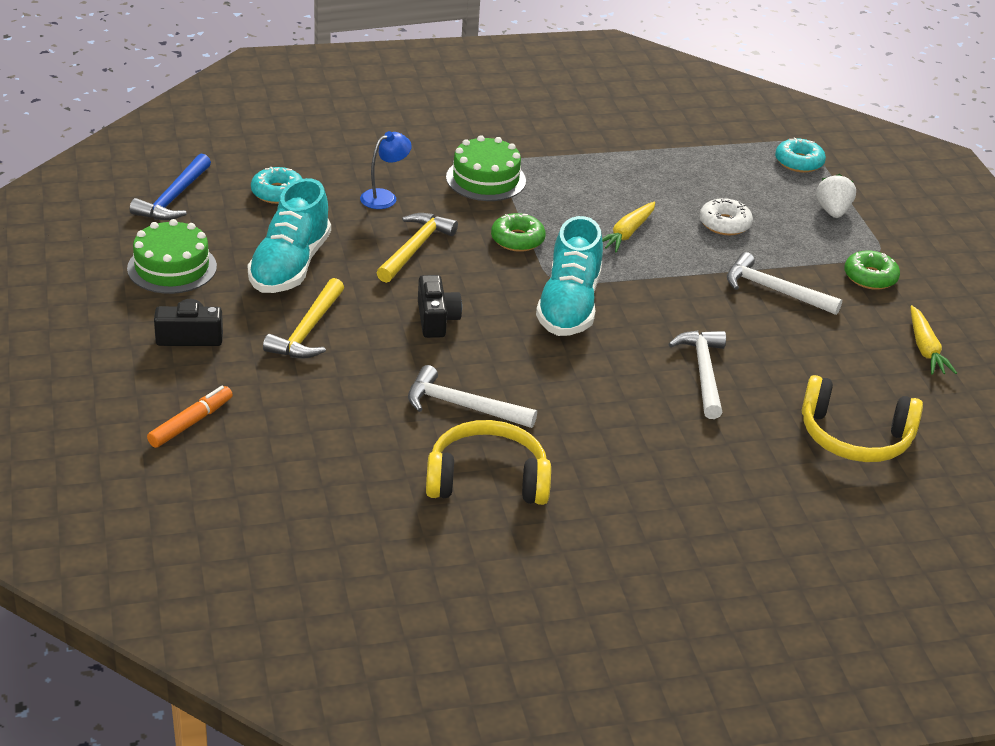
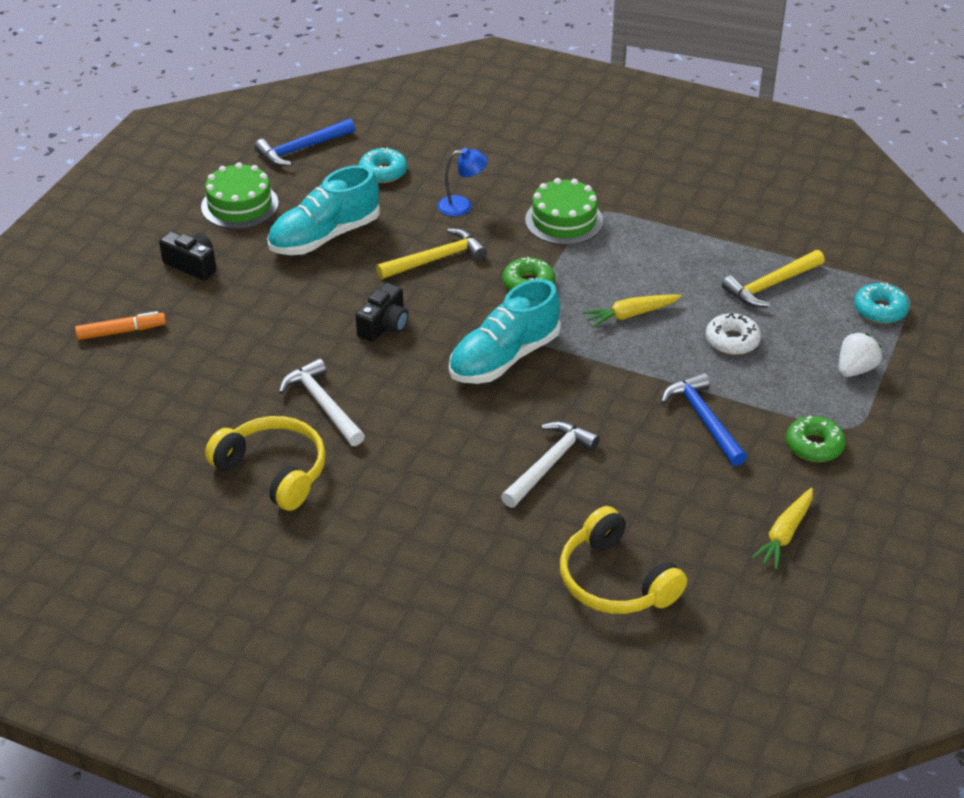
camera: 40 degrees right, 5 degrees up
yellow hammer [263,278,344,358] -> yellow hammer moved to [722,250,825,307]
white hammer [727,252,842,315] -> blue hammer [661,373,747,466]

